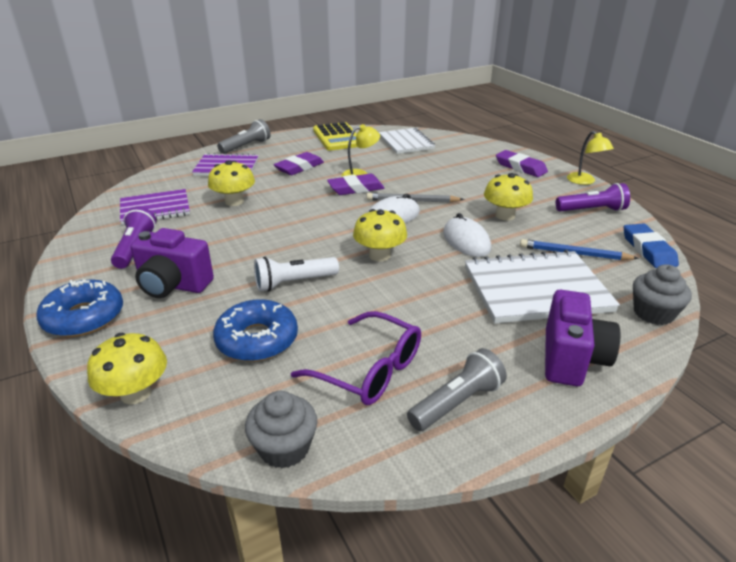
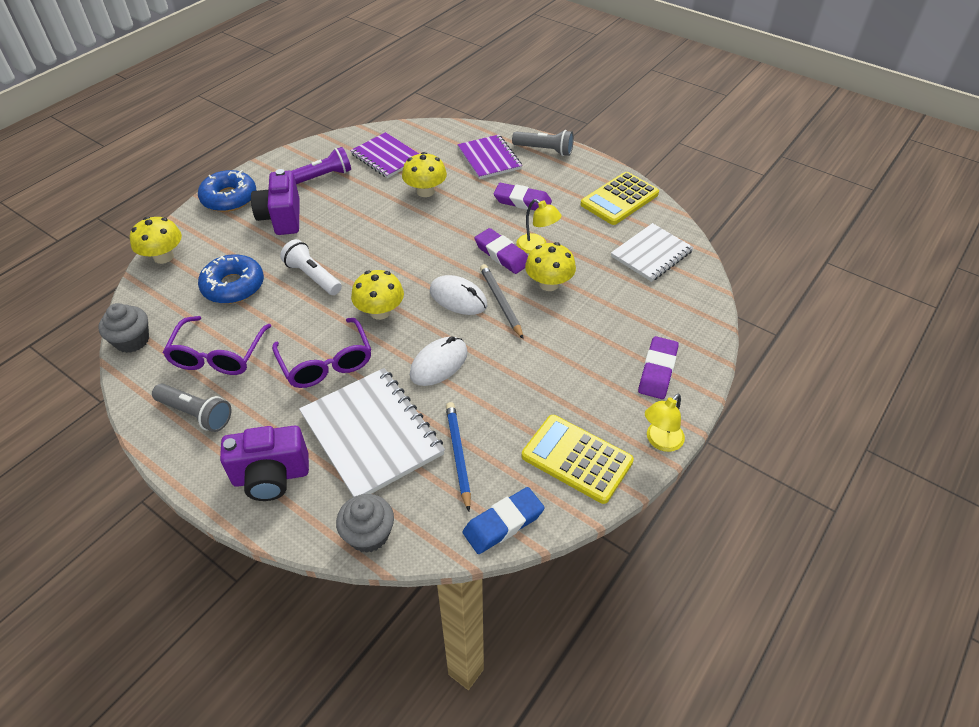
camera: 65 degrees right, 15 degrees up
yellow mushroom [484,173,533,221] -> yellow mushroom moved to [525,242,576,291]
purple flashlight [556,183,630,212] -> yellow calculator [522,415,634,504]
none -> purple glasses [272,318,371,388]

